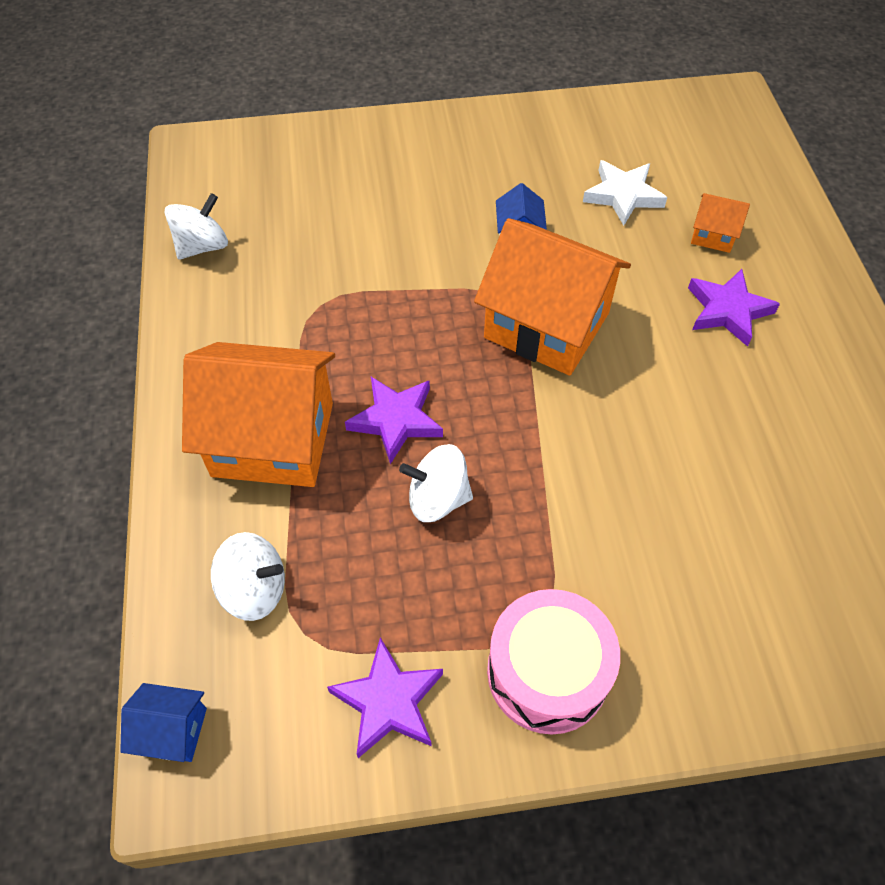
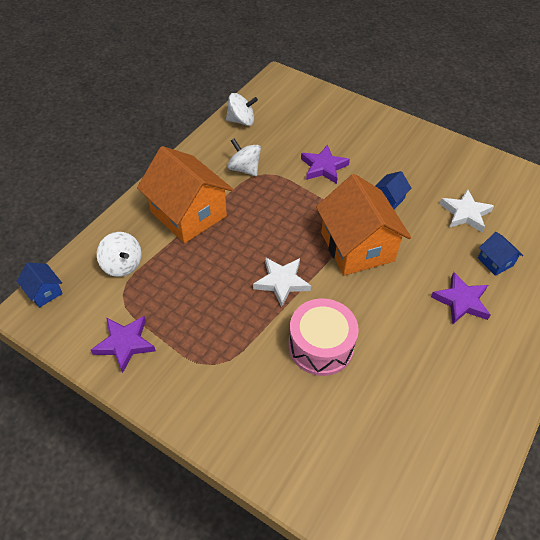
camera: 40 degrees right, 5 degrees down
purple star [345,377,443,464] -> purple star moved to [301,144,350,184]
white spinning top [399,444,473,522] -> white spinning top moved to [228,139,261,176]
pink drum [487,589,620,735] -> pink drum moved to [288,298,359,376]
orange house [691,193,750,253] -> blue house [478,232,523,276]
none -> white star [253,257,311,308]

